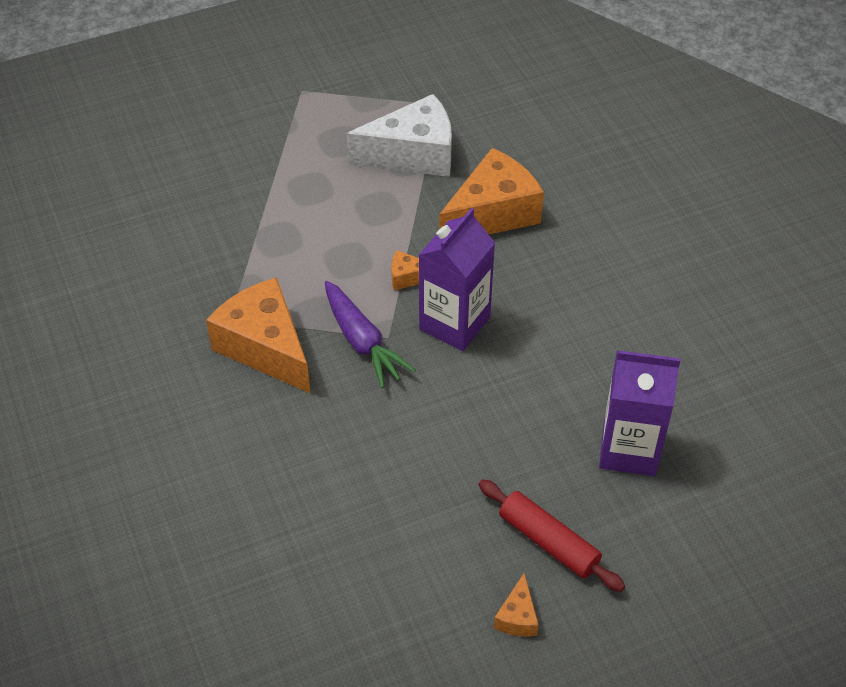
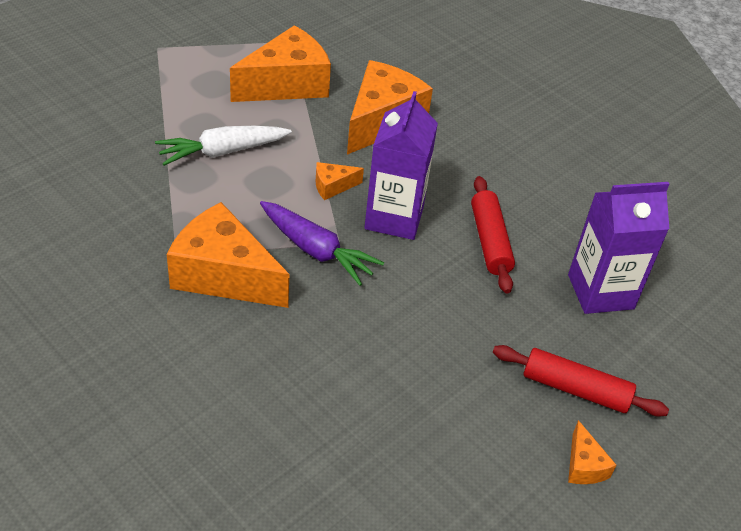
camera: 25 degrees left, 5 degrees down
white cheese [347,94,452,177] -> orange cheese [230,25,331,102]
none -> white carrot [155,126,292,166]
none -> red rolling pin [471,176,515,294]

